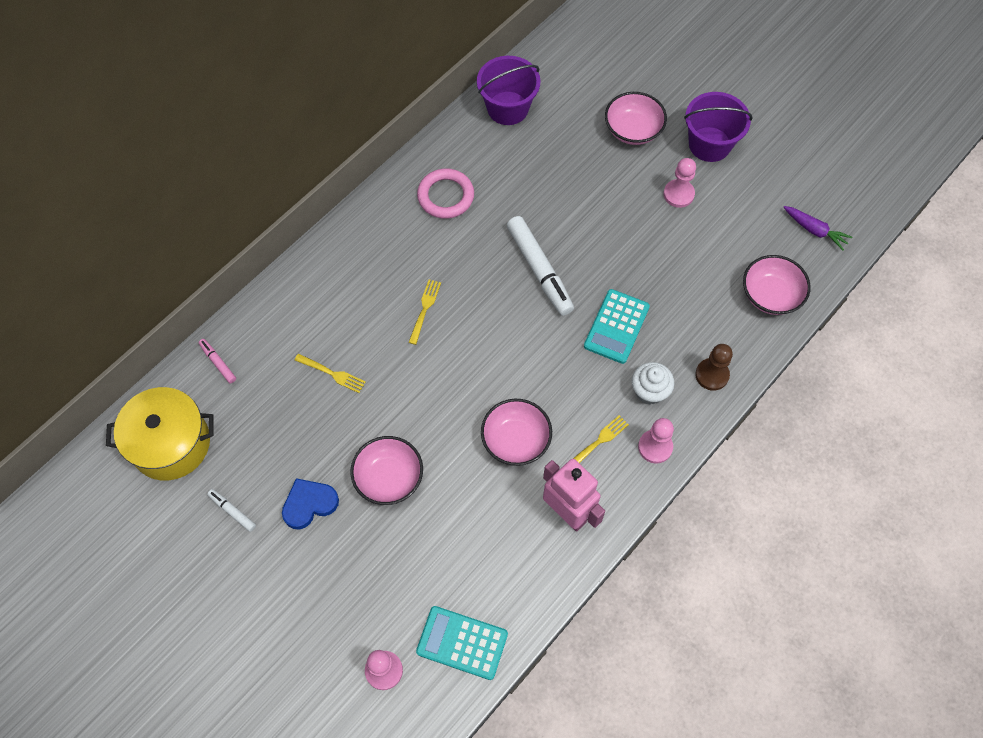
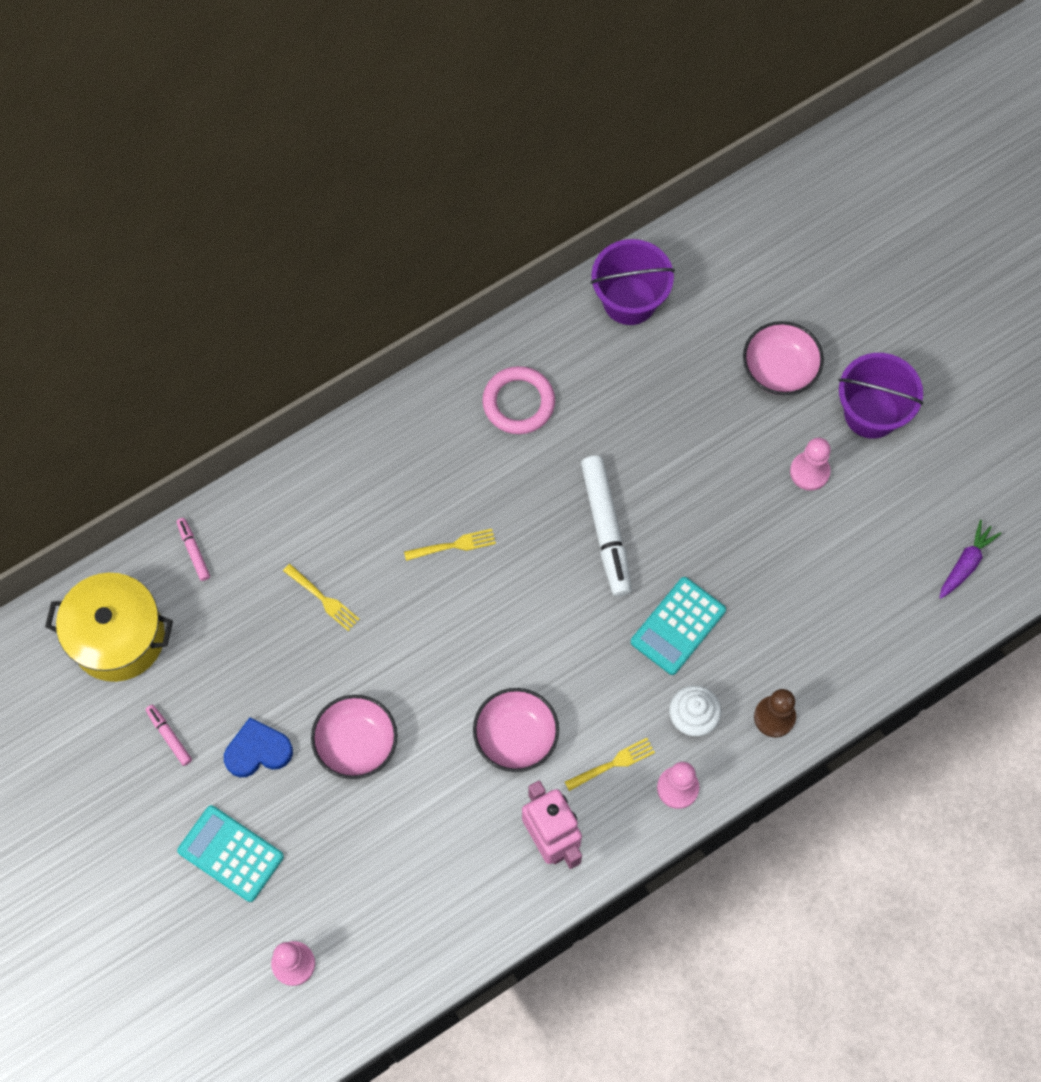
camera: 15 degrees right, 5 degrees up
white marker [207,489,256,532] -> pink marker [146,705,192,766]
yellow fork [408,280,441,345] -> yellow fork turned 45 degrees clockwise [404,529,496,561]
turquoise calculator [416,606,508,680] -> turquoise calculator moved to [177,805,284,902]
pink bowl [743,255,811,315] -> none
purple carrot [784,206,853,251] -> purple carrot turned 105 degrees counterclockwise [939,520,1001,599]

